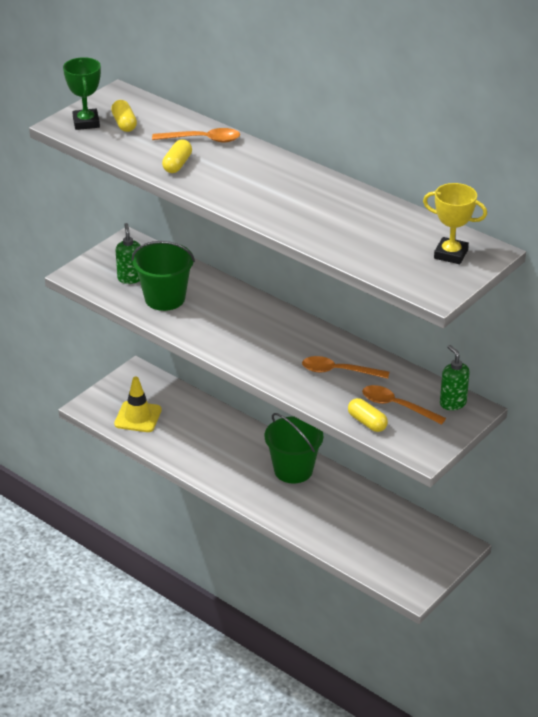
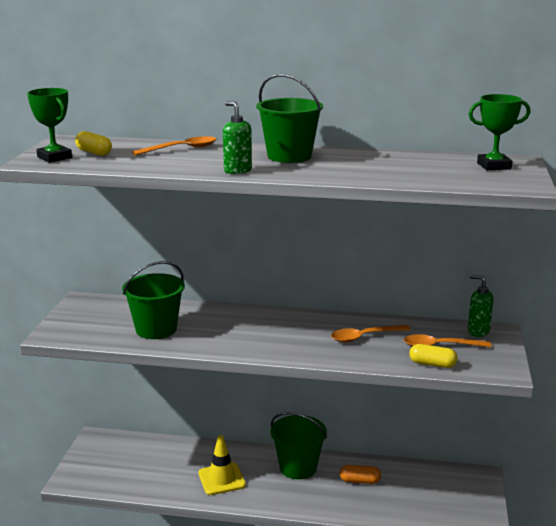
camera: 30 degrees left, 15 degrees down
yellow traffic cone [114,377,162,432] -> yellow traffic cone moved to [198,435,246,495]
green soap dispenser [116,223,141,284] -> green soap dispenser moved to [223,101,252,174]
yellow capsule [162,140,192,173] -> none
yellow trophy [423,183,487,264] -> green trophy [469,94,531,170]
none -> green bucket [256,74,323,163]
none -> orange capsule [340,465,381,484]

